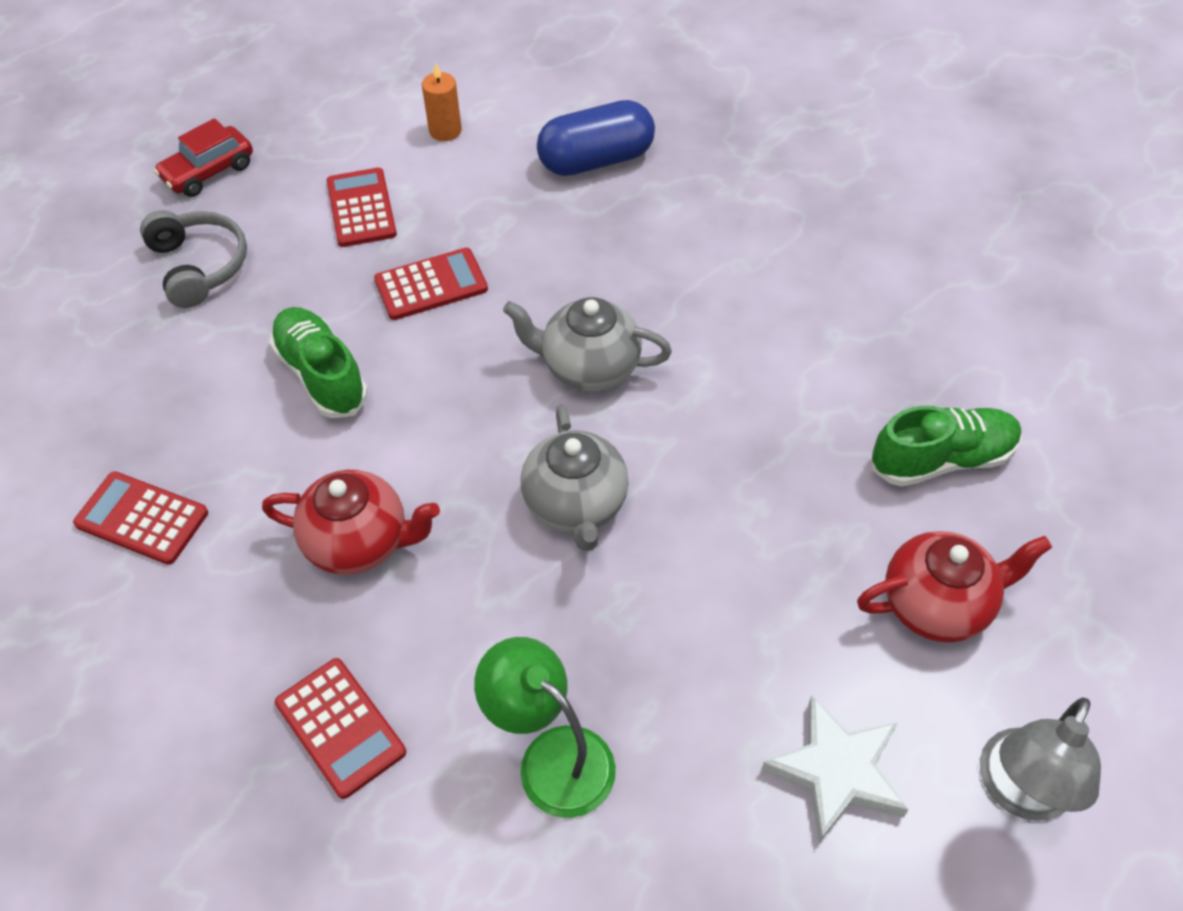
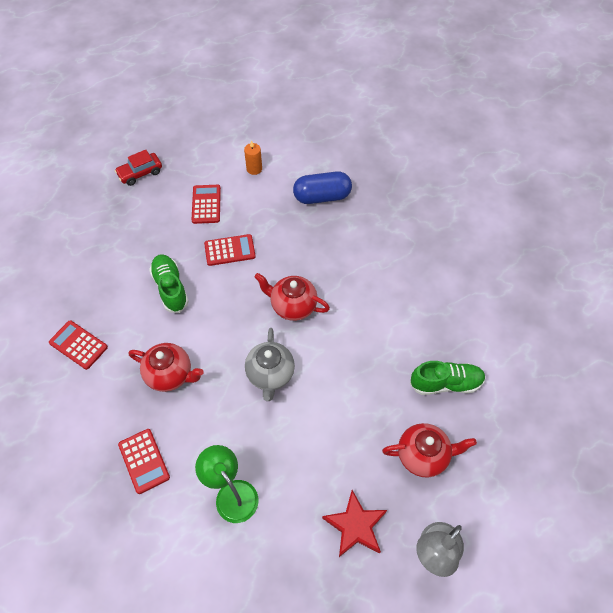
camera: 10 degrees right, 5 degrees up
grey headphones [140,210,247,308] -> none
grey teapot [503,297,672,391] -> red teapot [254,273,330,321]
white star [762,695,908,843] -> red star [322,490,387,557]

